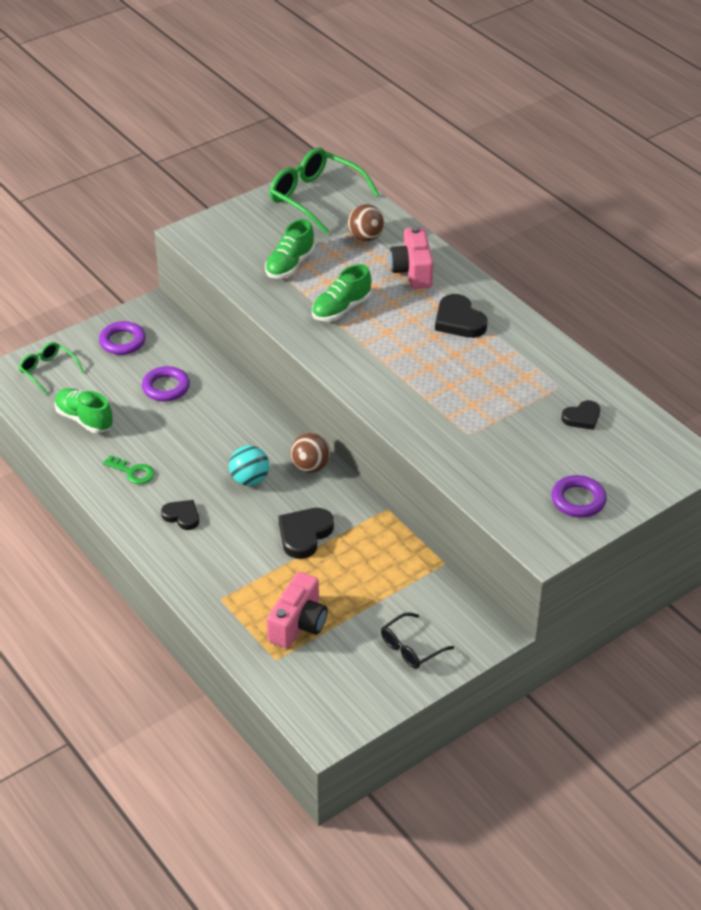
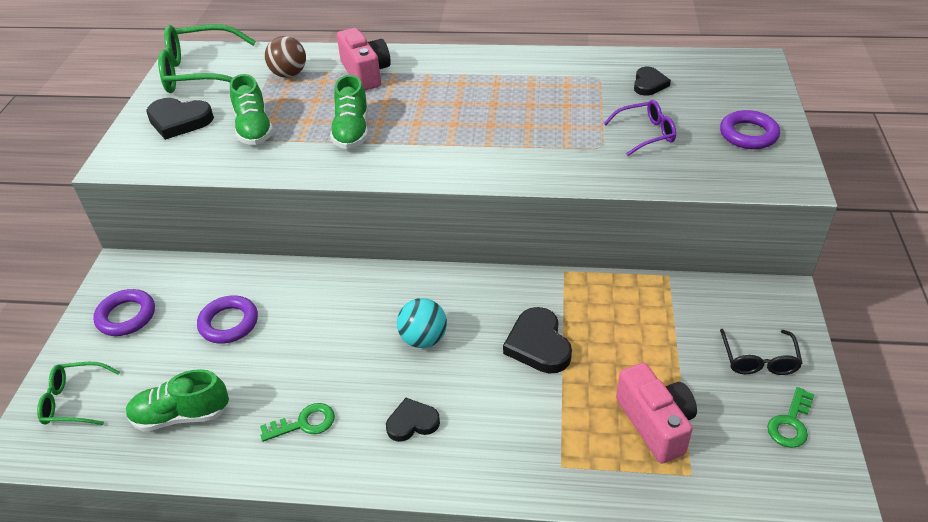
camera: 45 degrees left, 0 degrees up
brown ball [290,433,330,473] -> none
pink camera [390,226,433,289] -> pink camera turned 150 degrees counterclockwise [337,28,391,90]
black heart [435,294,487,338] -> black heart moved to [146,98,214,140]
none -> purple glasses [604,100,676,156]
none -> green key [767,387,815,448]

